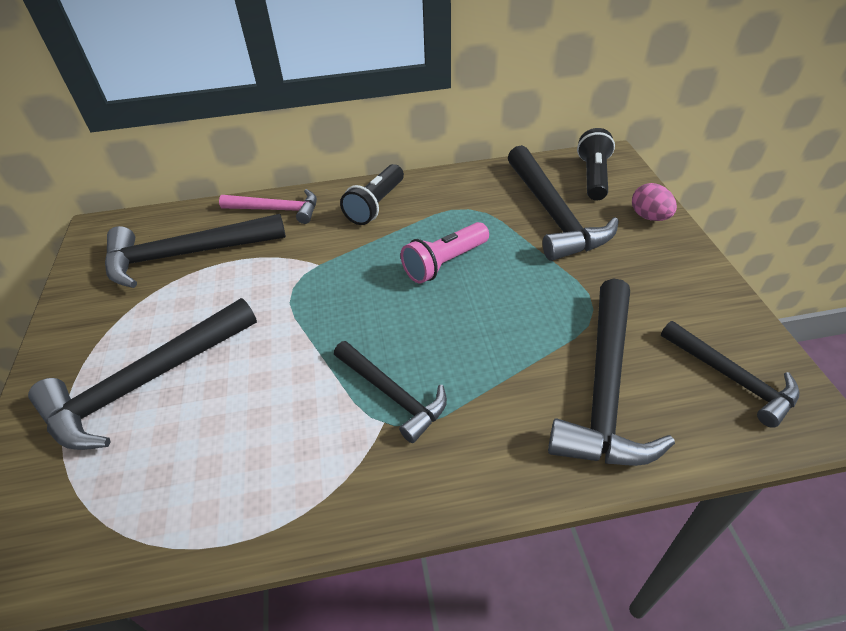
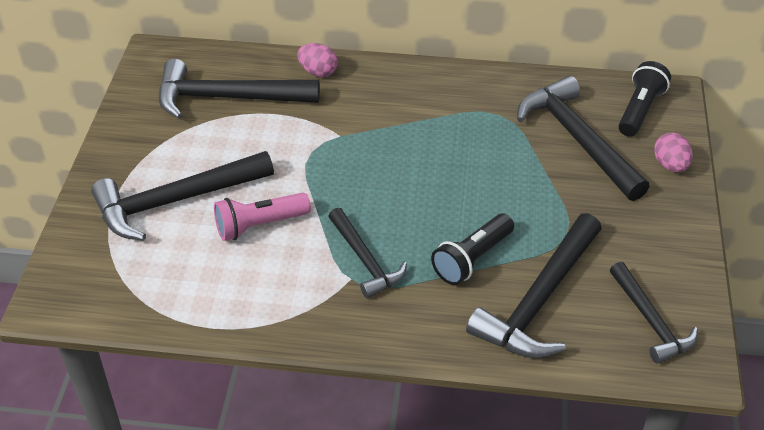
camera: 15 degrees right, 0 degrees up
pink hammer [219,189,317,224] -> pink egg [298,43,338,77]
black flashlight [340,164,404,225] -> black flashlight moved to [431,214,514,285]
pink flashlight [401,222,489,284] -> pink flashlight moved to [214,193,311,241]
black hammer [508,145,619,261] -> black hammer turned 150 degrees clockwise [517,76,649,201]

